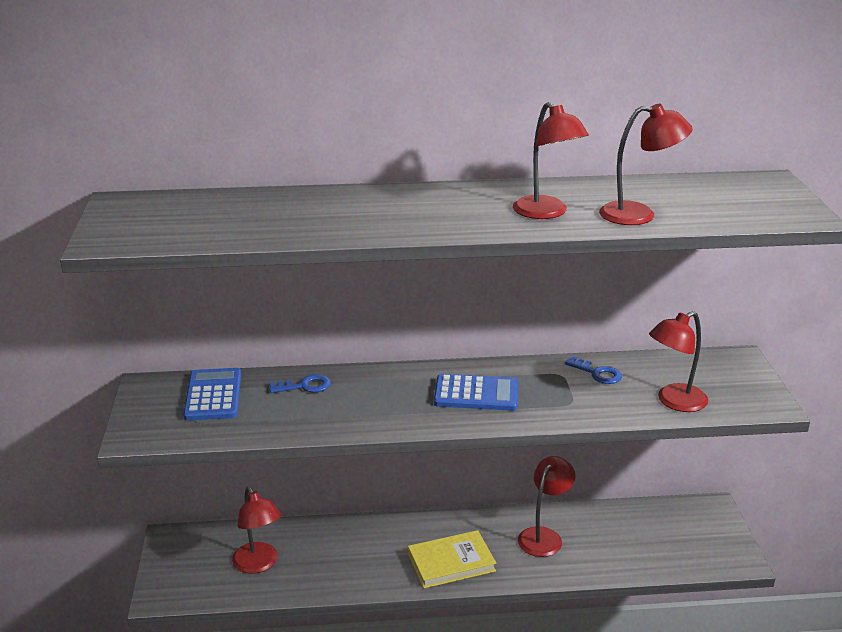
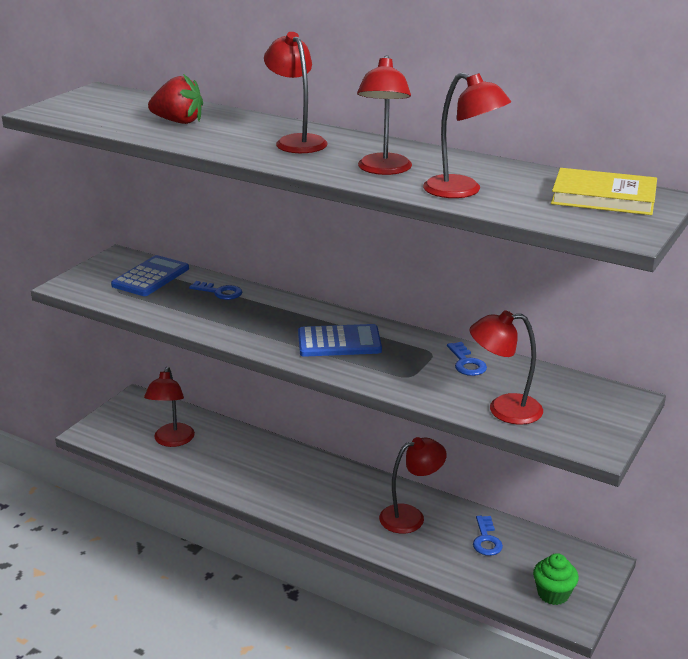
camera: 35 degrees right, 0 degrees up
yellow book [408,530,496,588] -> yellow book moved to [551,168,657,215]
blue calculator [434,374,519,411] -> blue calculator turned 45 degrees counterclockwise [298,324,382,357]
none -> red strawberry [148,74,203,124]
none -> red lamp [264,32,327,153]
none -> blue key [473,516,503,556]
none -> green cupcake [533,553,579,605]

